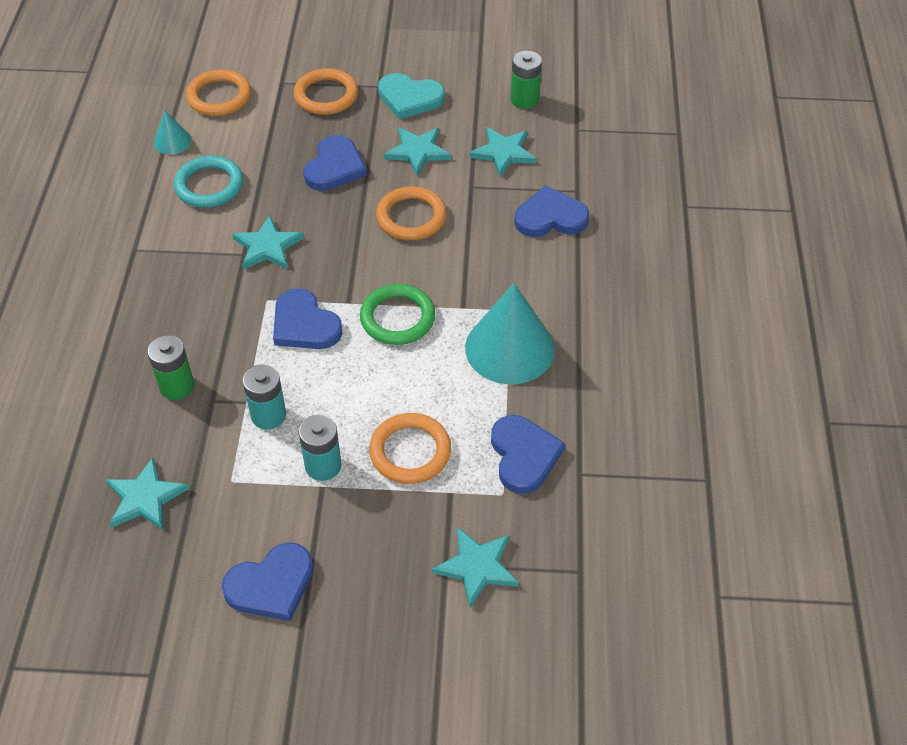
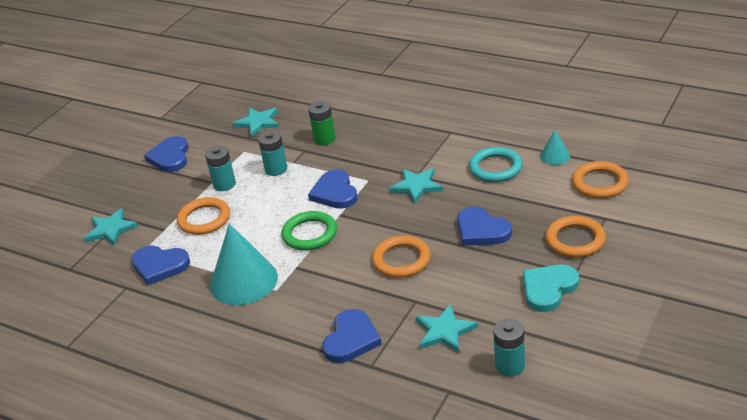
camera: 120 degrees right, 15 degrees down
blue heart [273,288,343,349] -> blue heart turned 90 degrees counterclockwise [308,169,358,209]
turquoise star [384,127,451,176] -> none
green battery [511,51,542,109] -> turquoise battery [493,319,525,376]

